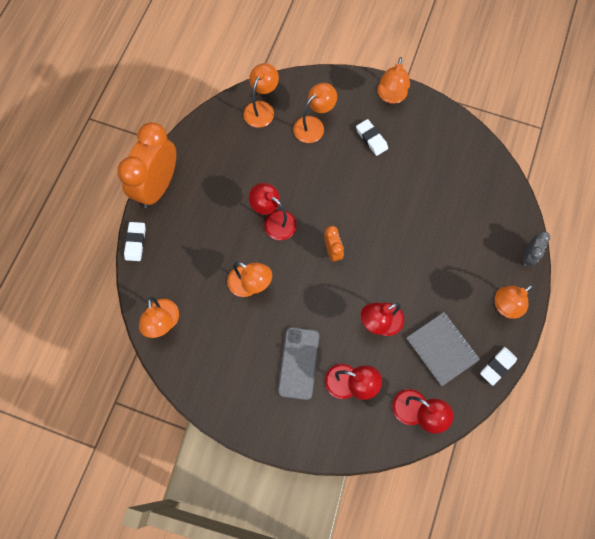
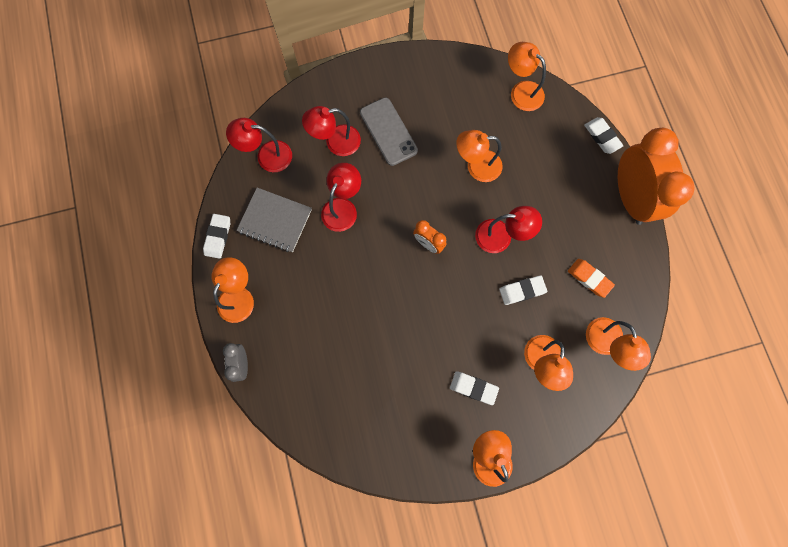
camera: 145 degrees right, 5 degrees up
none -> white eraser [499,275,547,305]
none -> orange eraser [568,259,615,298]

